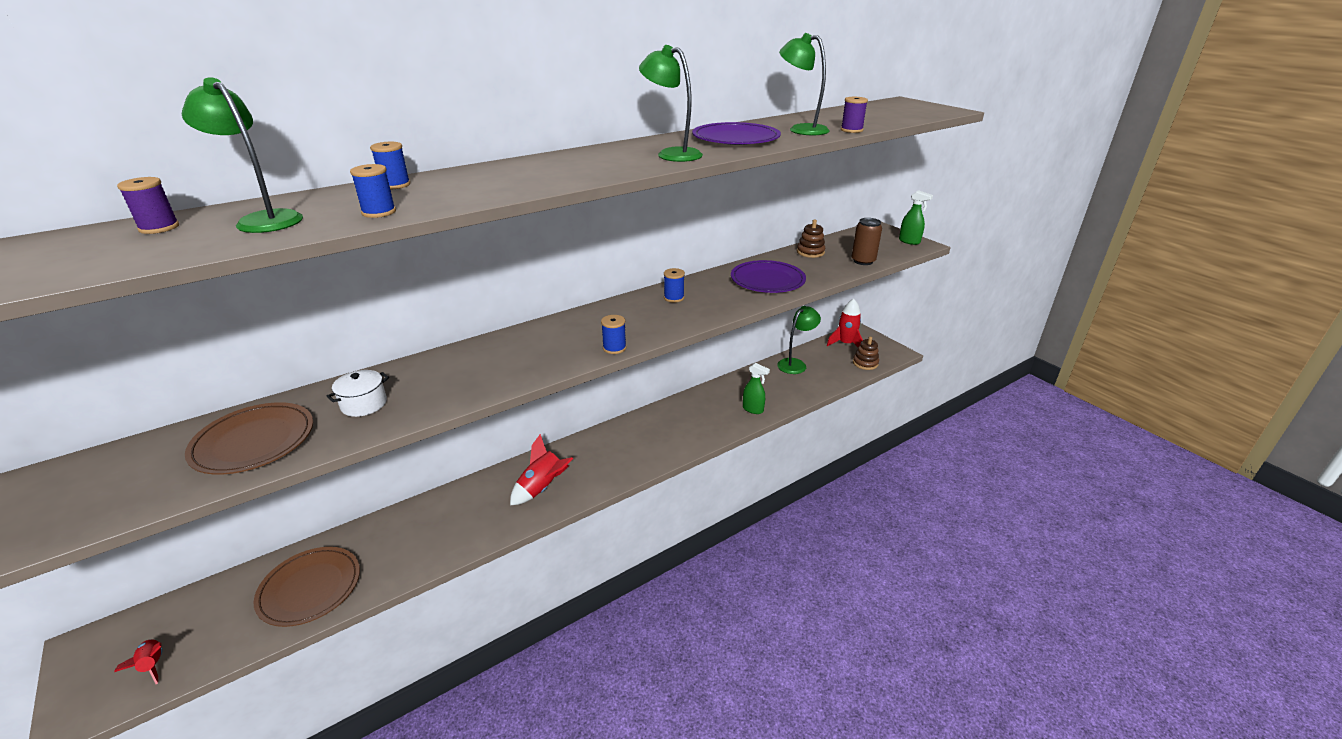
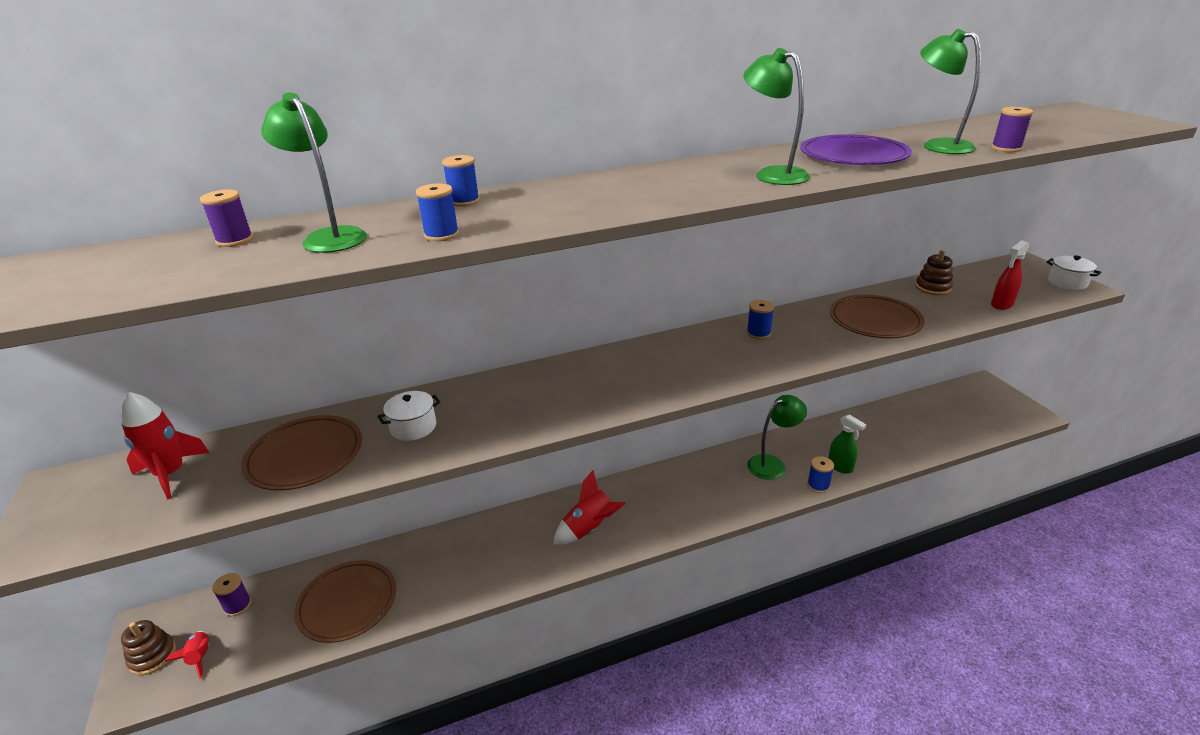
camera: 15 degrees right, 0 degrees up
blue spool [601,315,627,354] -> blue spool moved to [807,456,834,493]
purple plate [731,260,806,293] -> brown plate [830,295,925,338]
green lamp [777,306,821,374] -> green lamp moved to [747,395,807,480]
red rocket [827,299,863,347] -> red rocket moved to [121,392,210,500]
brown can [851,218,882,265] -> red spray bottle [991,240,1029,310]
brown stacking toy [853,337,879,370] -> brown stacking toy moved to [121,620,176,675]
green spray bottle [899,190,933,245] -> white pot [1047,255,1101,290]
none -> purple spool [212,573,251,616]

